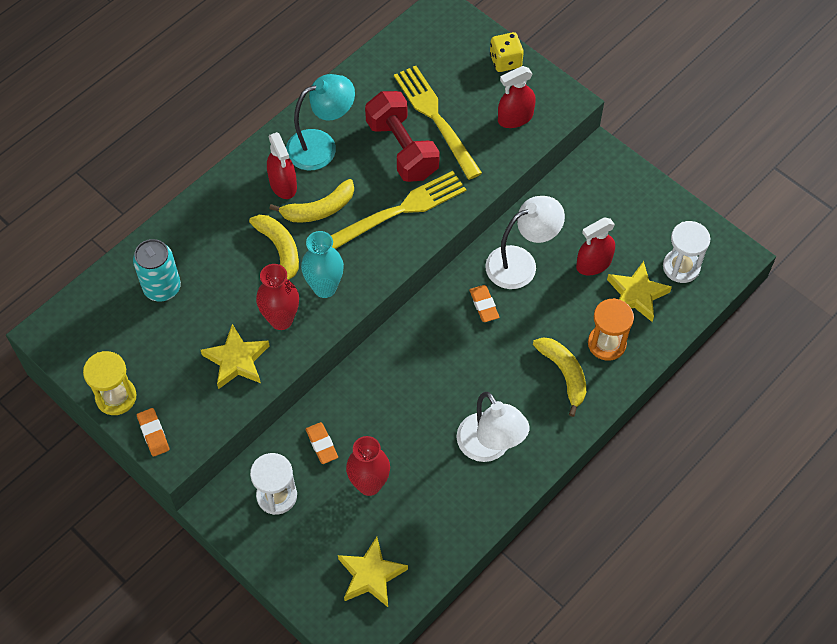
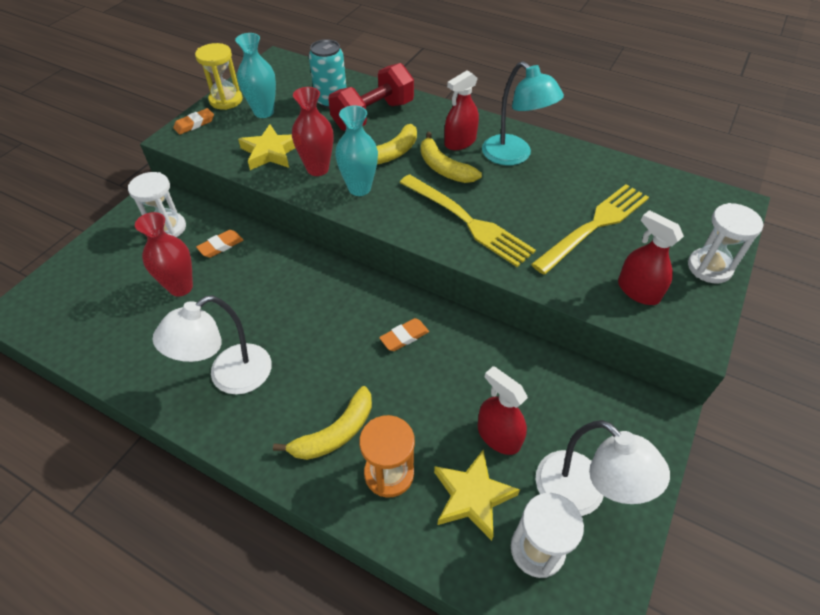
camera: 75 degrees right, 10 degrees down
yellow star [338,537,408,607] -> none
red dumbbell [365,91,440,182] -> red dumbbell moved to [328,63,414,131]
white lamp [485,196,565,289] -> white lamp moved to [536,420,670,516]
yellow dice [490,32,524,72] -> white hourglass [688,203,764,283]
none -> turquoise vase [235,33,276,118]

